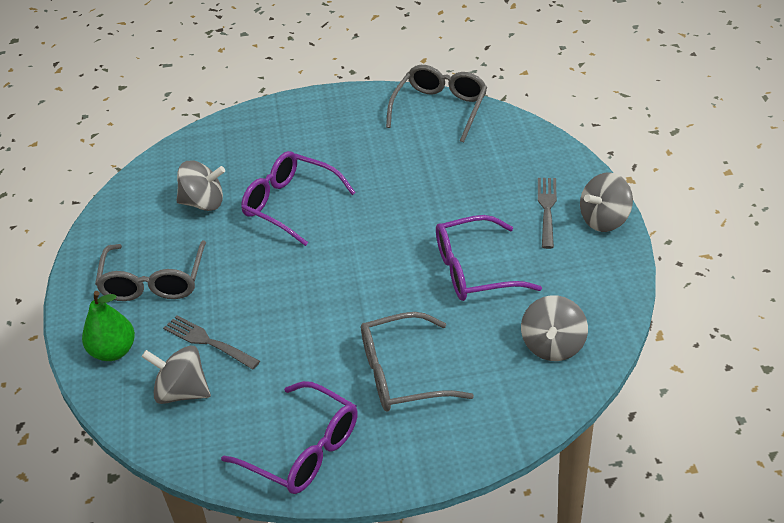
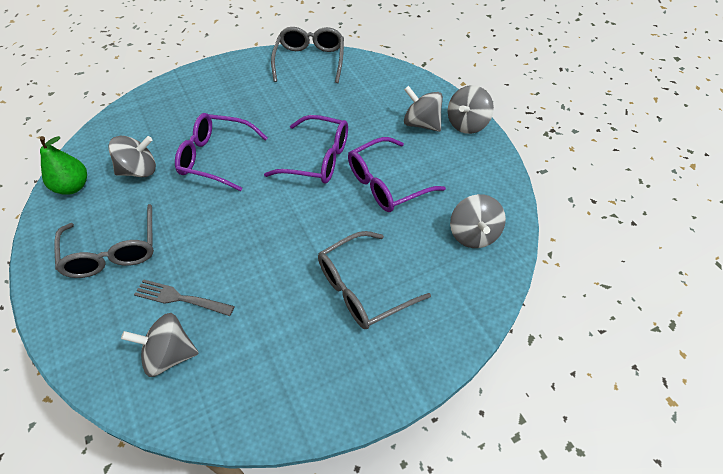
camera: 20 degrees left, 10 degrees up
green pear [82,291,135,361] -> green pear moved to [40,136,87,195]
purple glasses [221,381,358,494] -> purple glasses moved to [264,115,348,184]
grey fork [538,178,557,249] -> grey spinning top [404,86,443,132]

